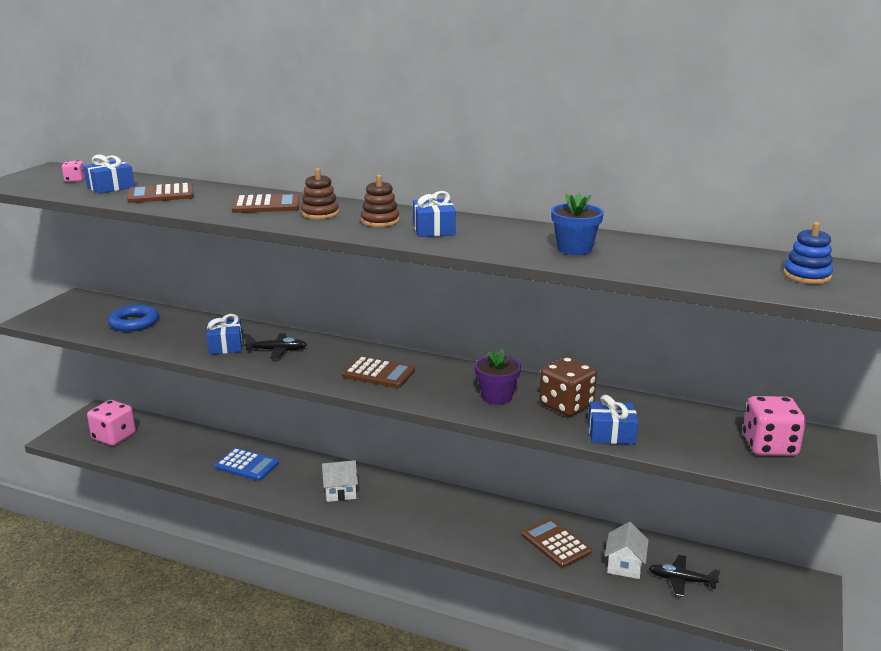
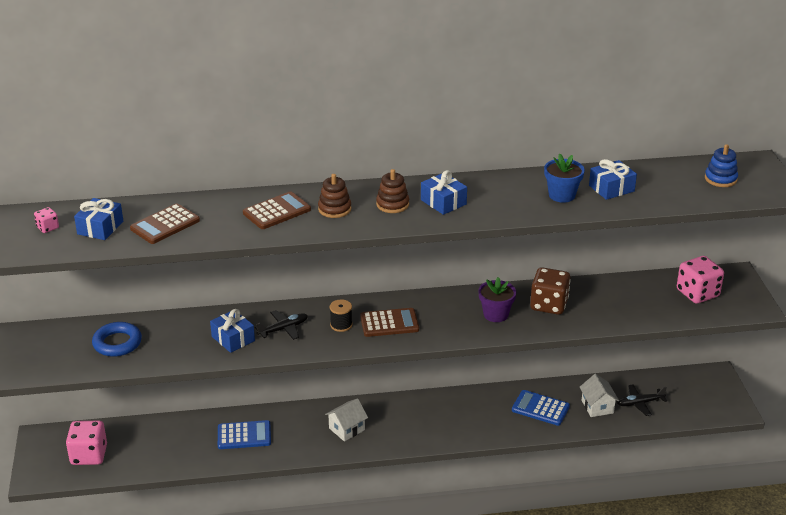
camera: 30 degrees left, 10 degrees up
brown calculator [522,518,592,568] -> blue calculator [512,390,570,426]
blue gift [588,395,638,444] -> blue gift moved to [589,159,637,200]
none -> black spool [330,300,352,332]

